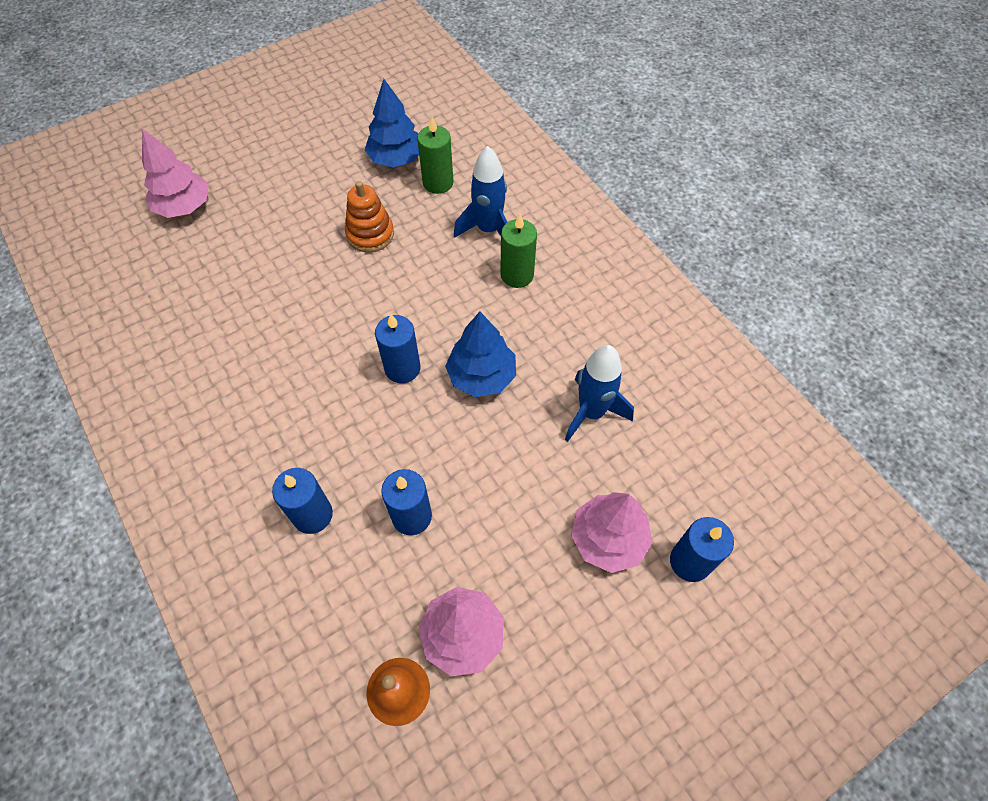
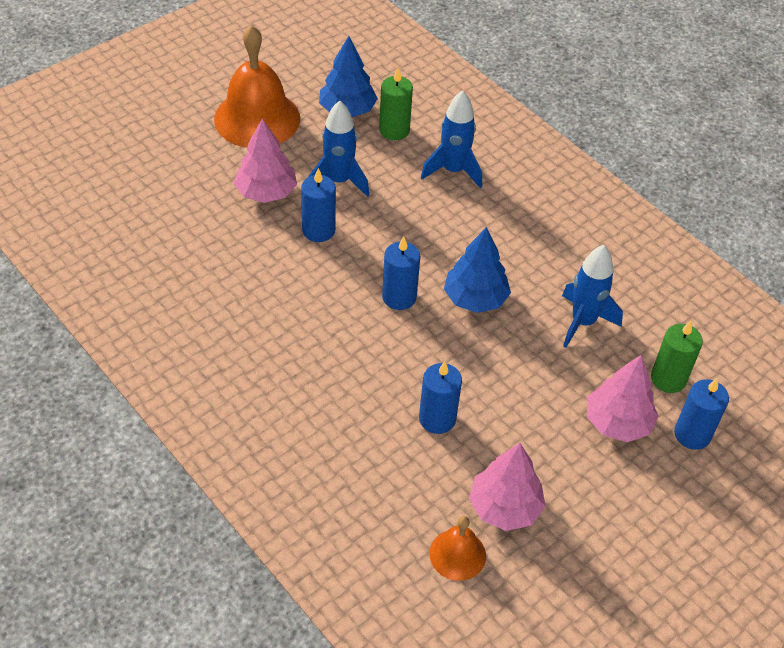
camera: 10 degrees left, 10 degrees down
pink tree [142,129,209,218] -> pink tree moved to [234,119,297,203]
blue candle [272,468,333,534] -> blue candle moved to [301,168,336,242]
orange stacking toy [345,181,394,252] -> blue rocket [308,101,369,197]
green candle [500,214,537,288] -> green candle moved to [651,321,703,393]
none -> orange bell [214,26,300,148]

